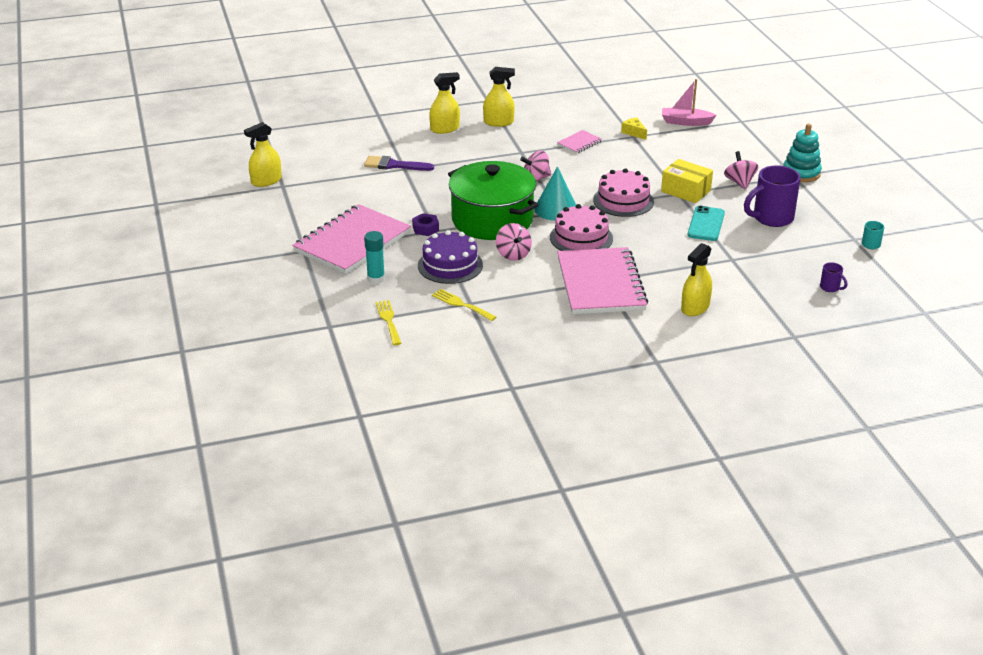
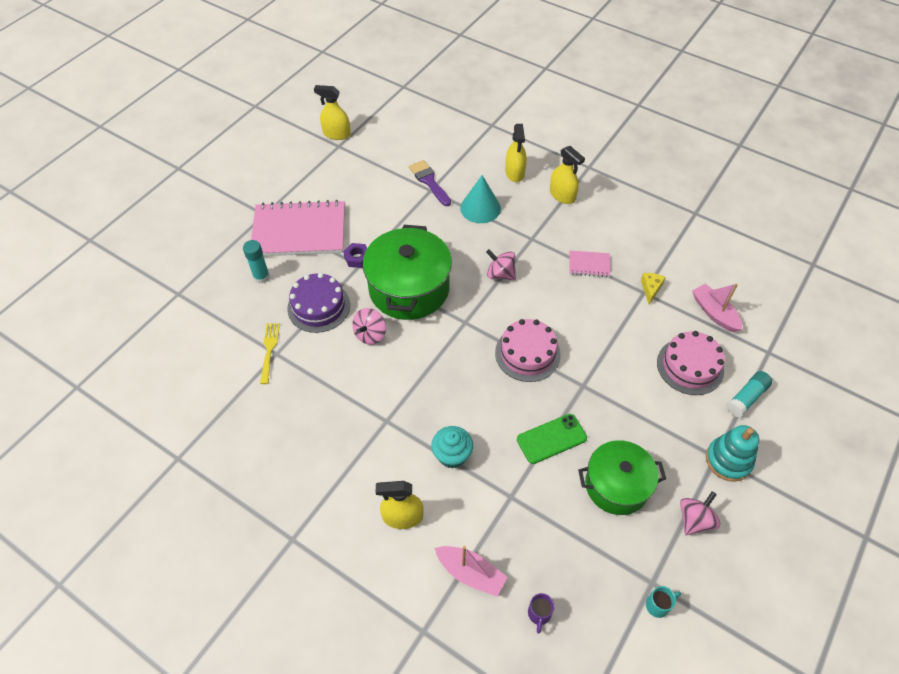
camera: 50 degrees right, 20 degrees up
yellow fork [375,300,401,345] -> none
yellow spray bottle [429,72,460,134] -> yellow spray bottle turned 60 degrees clockwise [505,124,527,182]
turquoise cone [534,166,576,221] -> turquoise cone moved to [460,175,501,223]
pink cake [550,204,613,251] -> pink cake moved to [657,331,725,395]
pink notebook [557,247,648,314] -> none
yellow box [661,159,713,203] -> none
turquoise phone [688,206,725,241] -> green phone [517,414,587,464]
pink spinning top [724,151,758,190] -> pink spinning top moved to [680,491,721,535]
purple mug [744,165,801,227] -> green pot [578,440,666,515]
none -> turquoise cupcake [432,426,473,468]
none -> pink boat [435,546,508,597]
none -> turquoise glue stick [726,371,772,418]

